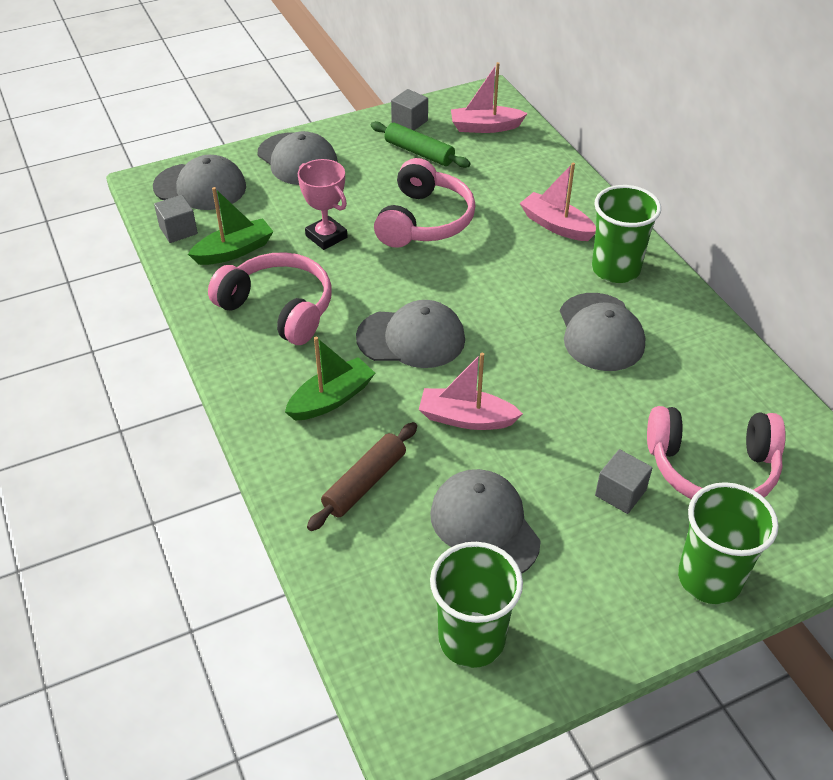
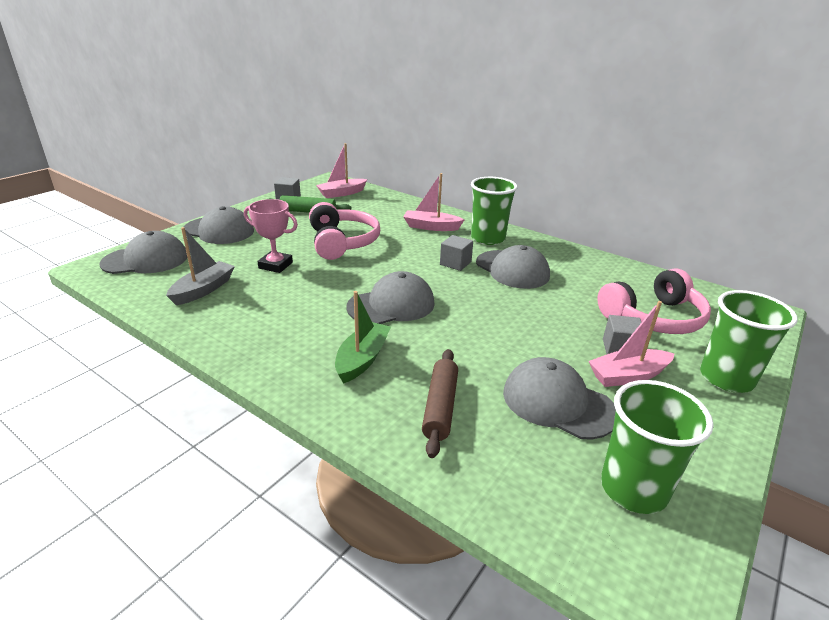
camera: 30 degrees left, 15 degrees down
grey cube [154,195,198,243] -> grey cube moved to [440,235,473,271]
green boat [188,187,274,265] -> grey boat [166,227,235,305]
pink headphones [208,252,332,345] -> none
pink boat [419,353,523,430] -> pink boat moved to [589,301,674,387]

